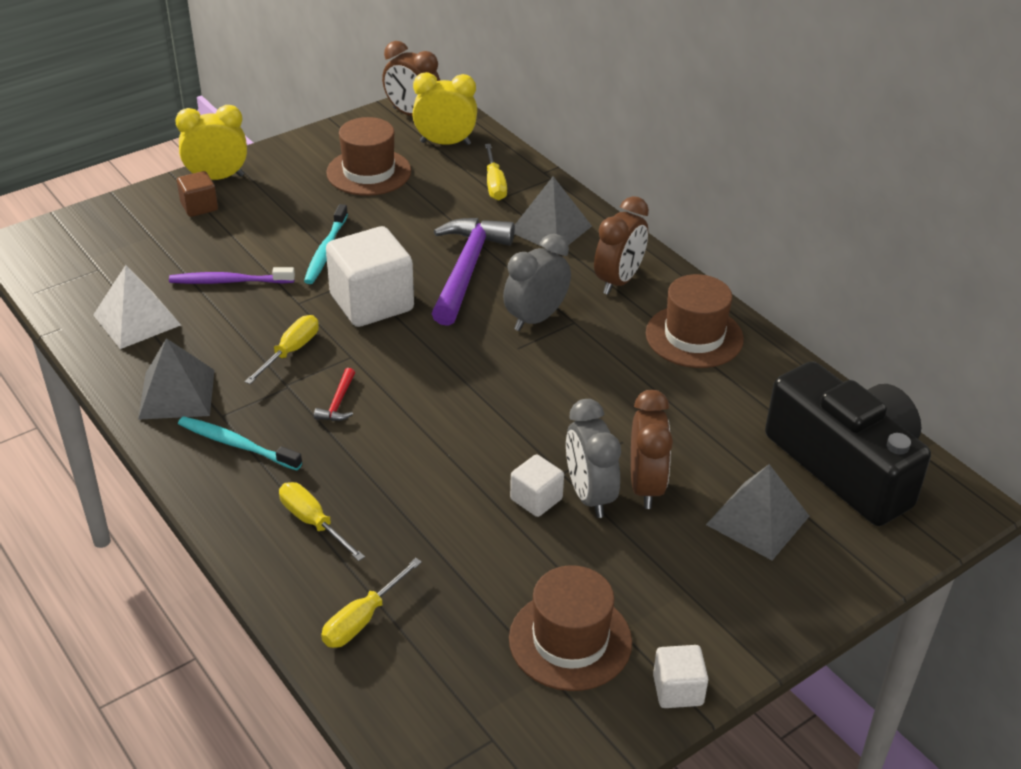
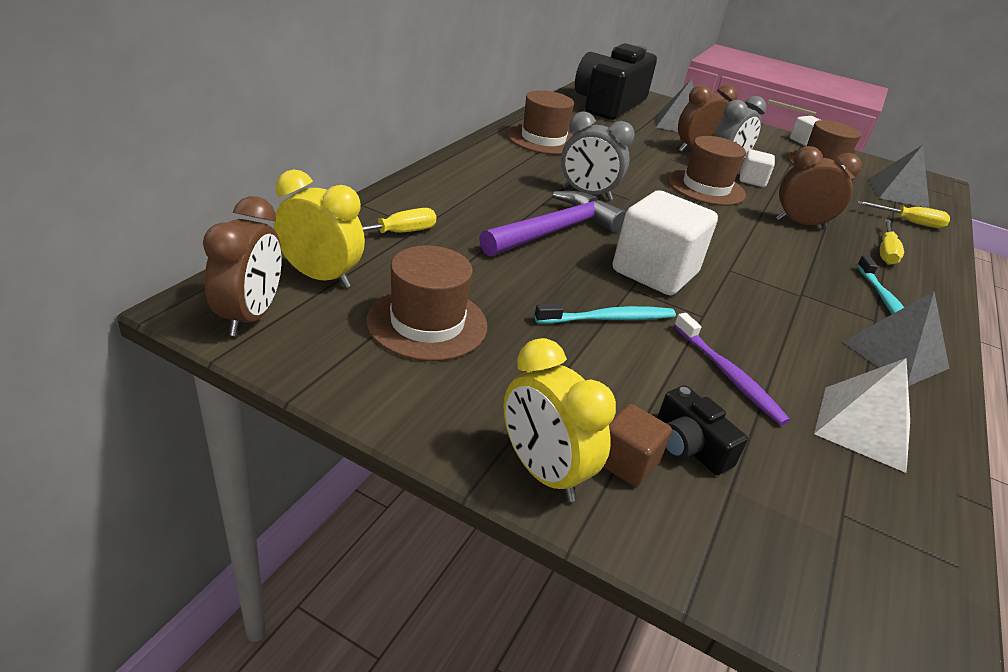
camera: 120 degrees left, 5 degrees down
yellow screwdriver [245,315,319,384] -> none
red hammer [314,368,355,421] -> none
yellow clock [412,72,477,145] -> yellow clock turned 135 degrees clockwise [274,170,365,288]
purple hammer [432,218,515,326] -> purple hammer turned 150 degrees clockwise [479,191,626,256]
grey pyramid [514,176,592,247] -> grey pyramid moved to [868,145,930,208]
brown clock [594,196,649,295] -> brown clock moved to [776,146,862,229]
none -> black camera [657,385,748,475]
none -> brown hat [668,136,746,206]

